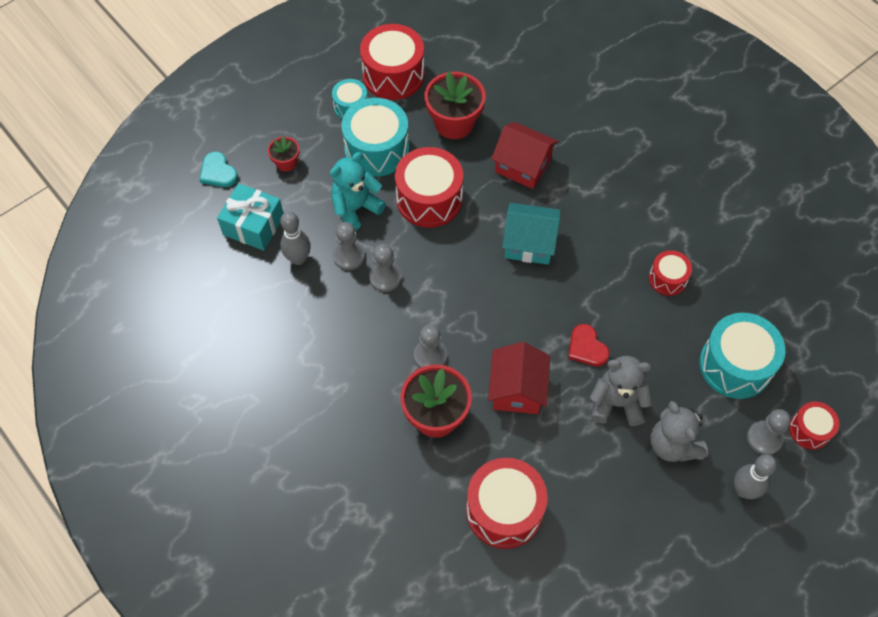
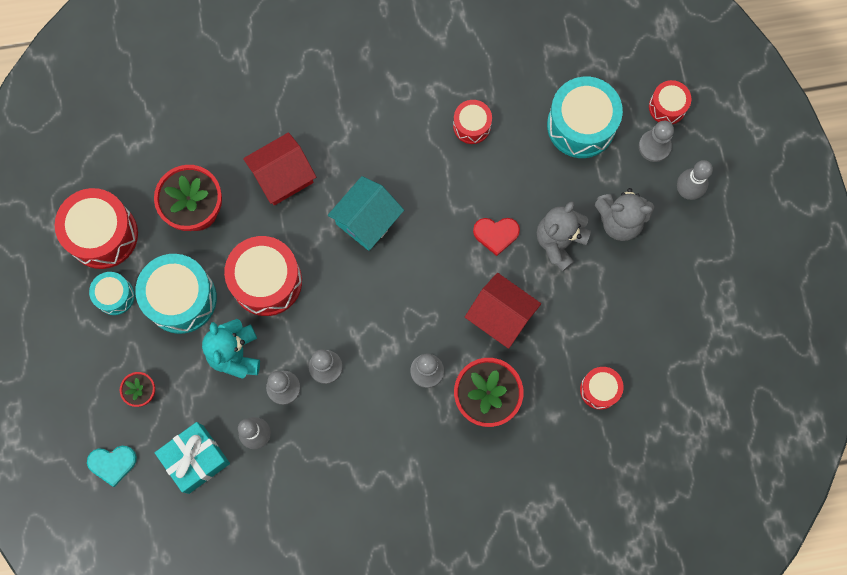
camera: 60 degrees left, 15 degrees up
red drum [466,458,548,549] -> red drum [580,367,624,410], size x0.55

